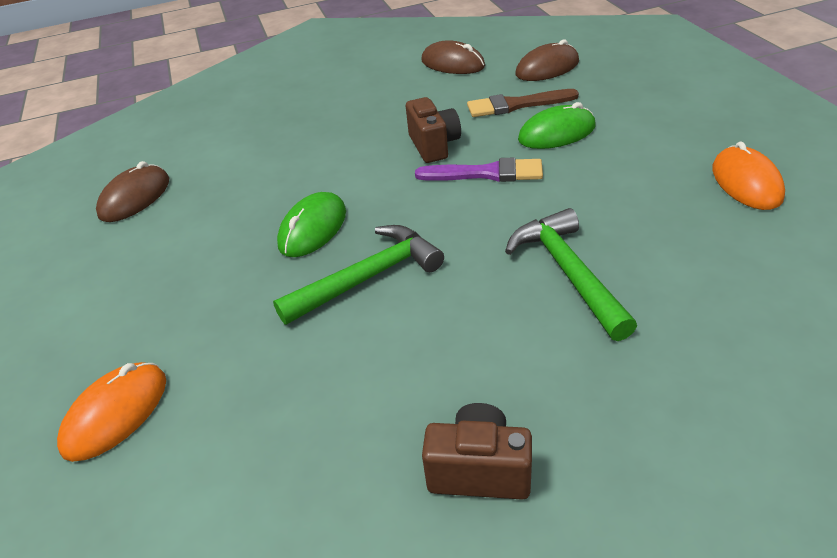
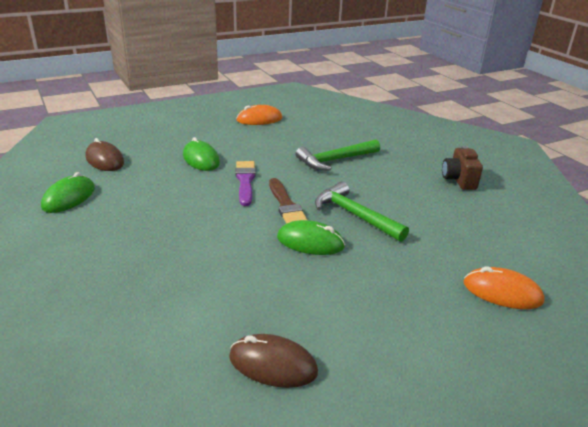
camera: 105 degrees left, 10 degrees down
brown camera [406,97,461,163] -> none
brown mouse [421,40,485,74] -> green mouse [41,172,95,213]
brown brush [467,89,579,117] -> brown brush moved to [269,178,308,224]

